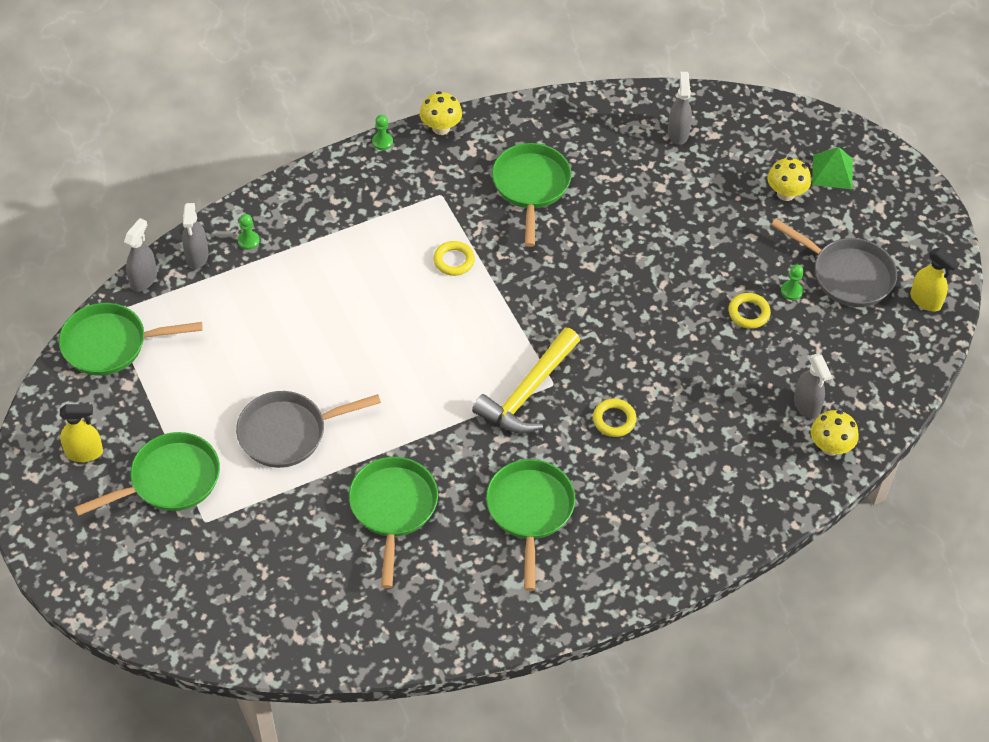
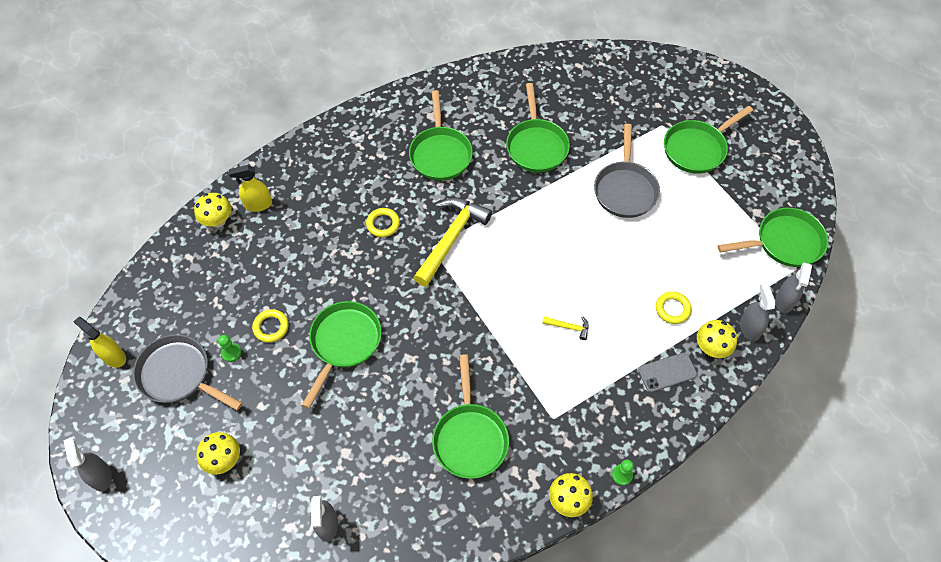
camera: 175 degrees right, 5 degrees up
yellow spray bottle [60,404,103,462] -> yellow spray bottle moved to [229,165,272,212]
grey pan [236,391,381,468] -> grey pan turned 120 degrees clockwise [594,124,660,218]
green pawn [238,214,260,250] -> yellow mushroom [697,320,737,358]
yellow ring [433,241,475,276] -> yellow ring moved to [656,292,692,324]
grey spray bottle [794,353,832,419] -> grey spray bottle moved to [63,437,112,491]
green pyramid [812,147,853,189] -> none
none -> green pan [302,301,382,409]
none -> yellow hammer [542,316,589,340]
none -> grey phone [638,353,697,392]

